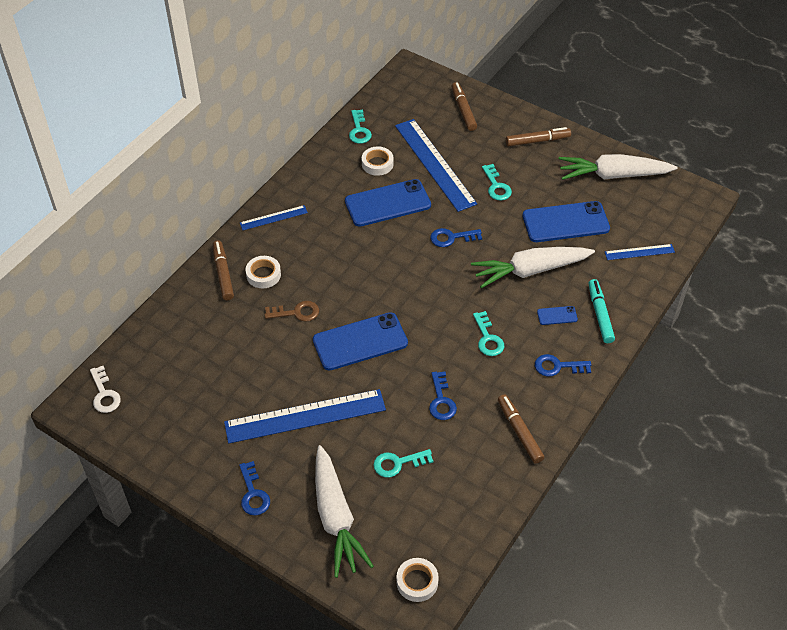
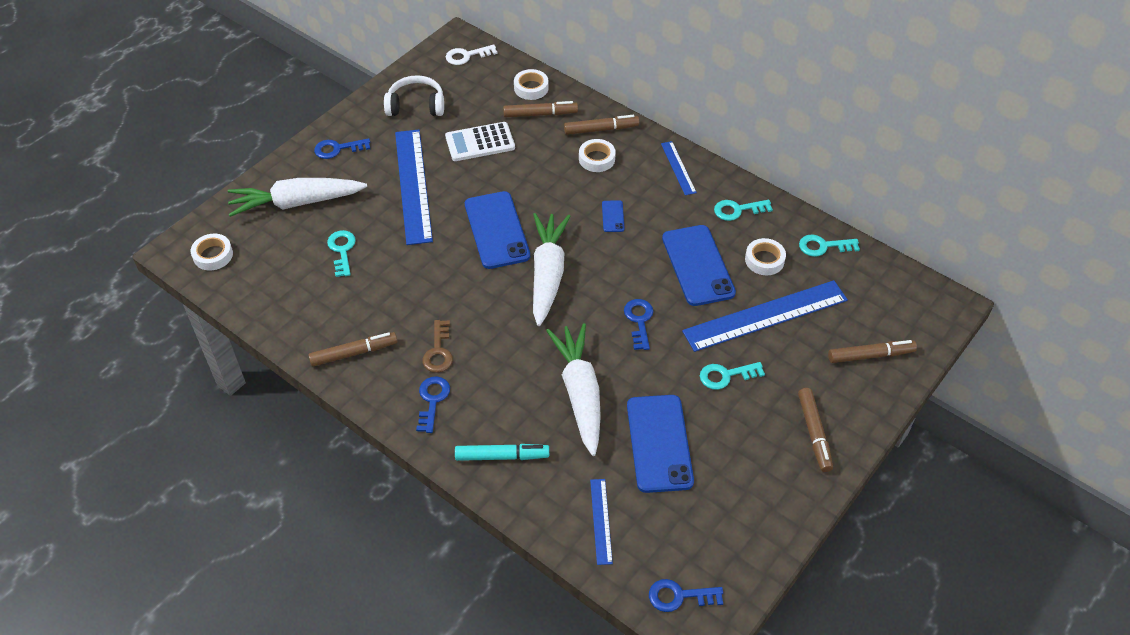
camera: 95 degrees right, 0 degrees up
brown key [264,301,319,322] -> brown key moved to [422,320,453,373]
blue key [429,371,457,420] -> blue key moved to [649,579,723,612]
turquoise key [473,311,504,356] -> turquoise key moved to [714,200,773,221]
blue phone [537,306,578,325] -> blue phone moved to [602,200,625,232]
white carrot [559,154,678,180] -> white carrot moved to [533,213,570,326]
none -> white headphones [384,75,444,116]
none -> white calculator [445,122,515,161]
none -> brown marker [503,101,578,117]
none -> white tape [514,69,549,100]

